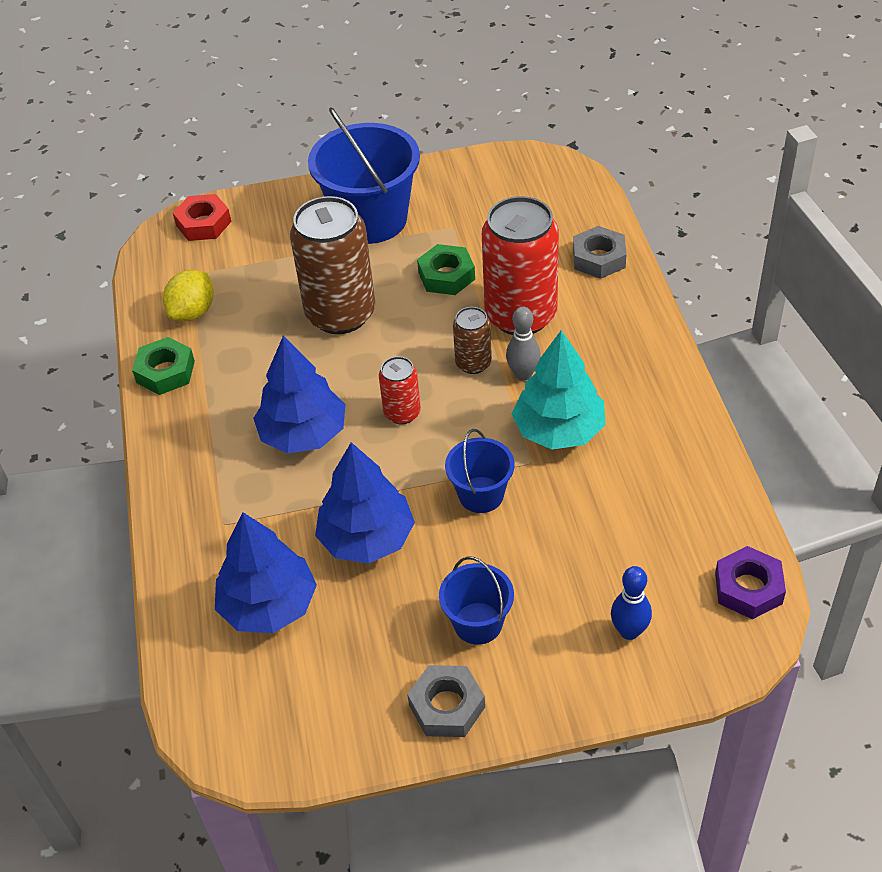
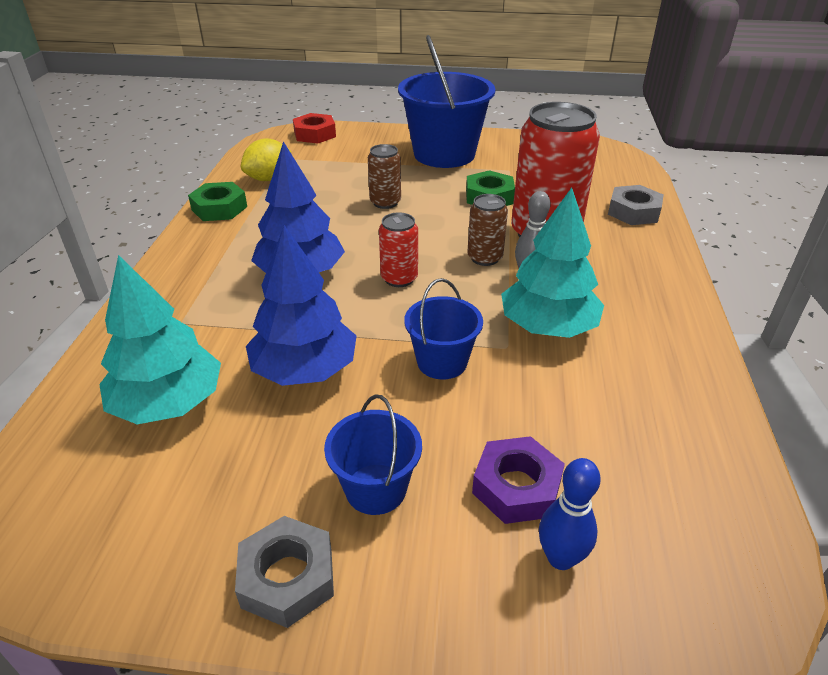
camera: 15 degrees right, 10 degrees down
blue tree [215,512,317,633] -> turquoise tree [99,255,221,424]
brown can [290,196,375,334] -> brown can [368,144,401,209], size x0.49
purple nut [715,546,786,619] -> purple nut moved to [472,436,565,524]

